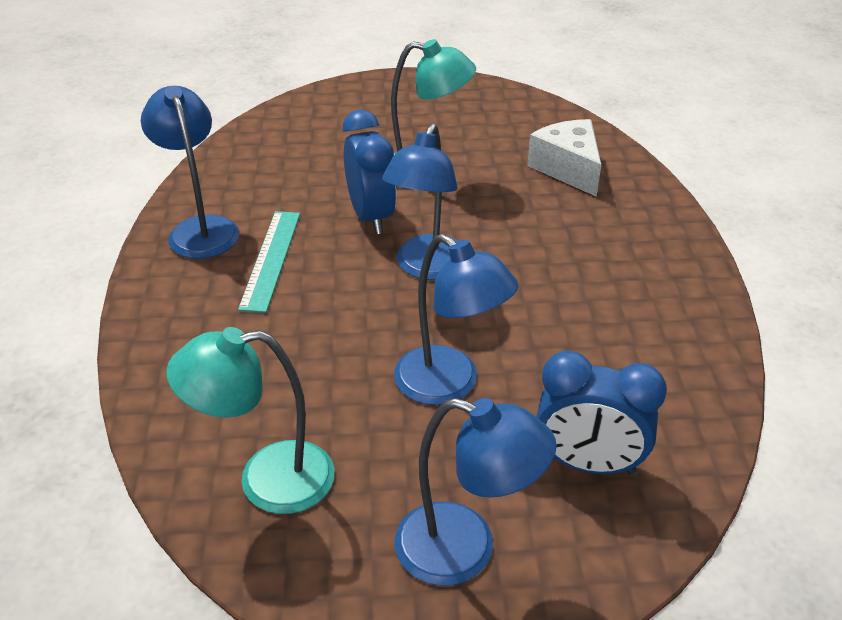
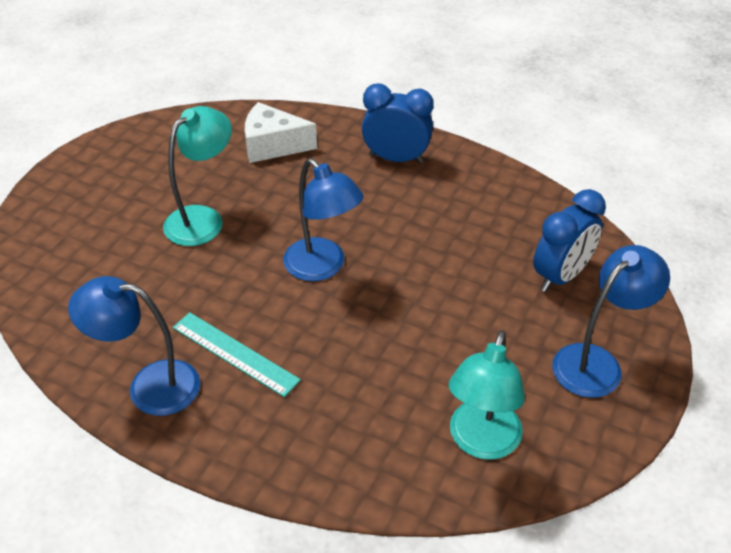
camera: 60 degrees left, 5 degrees up
blue clock [343,110,396,234] -> blue clock moved to [362,83,434,163]
blue lamp [394,234,519,405] -> none

